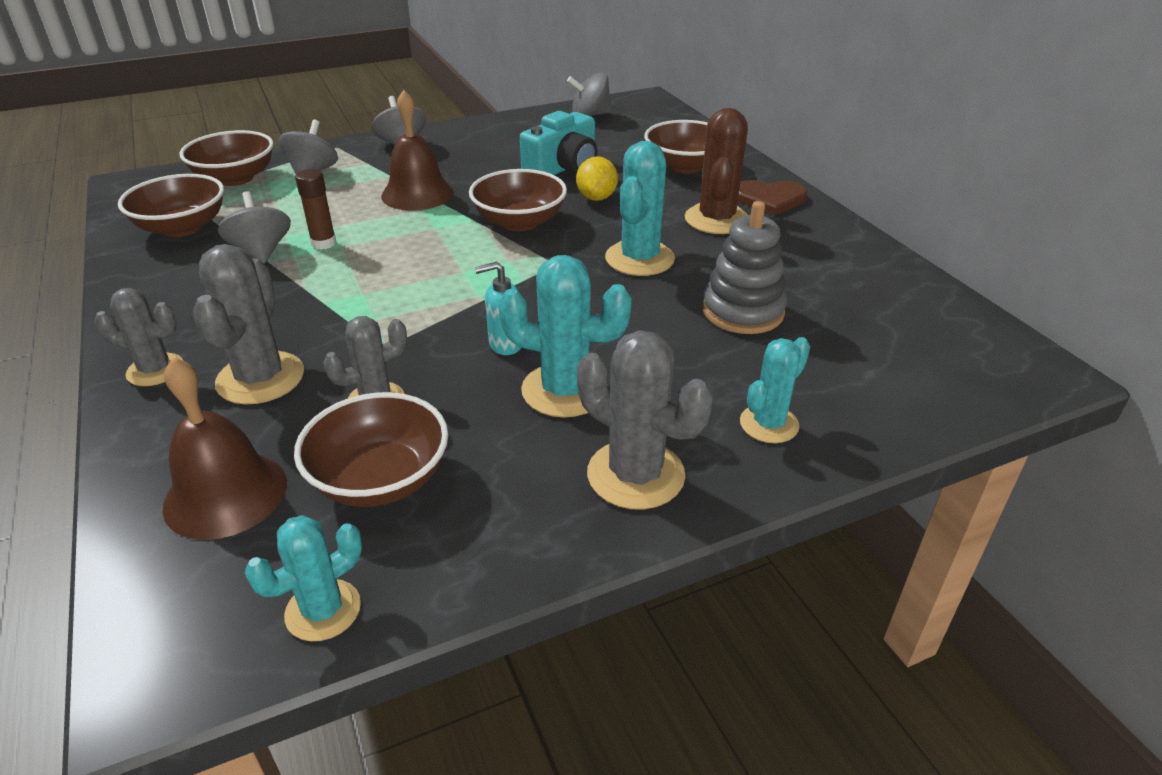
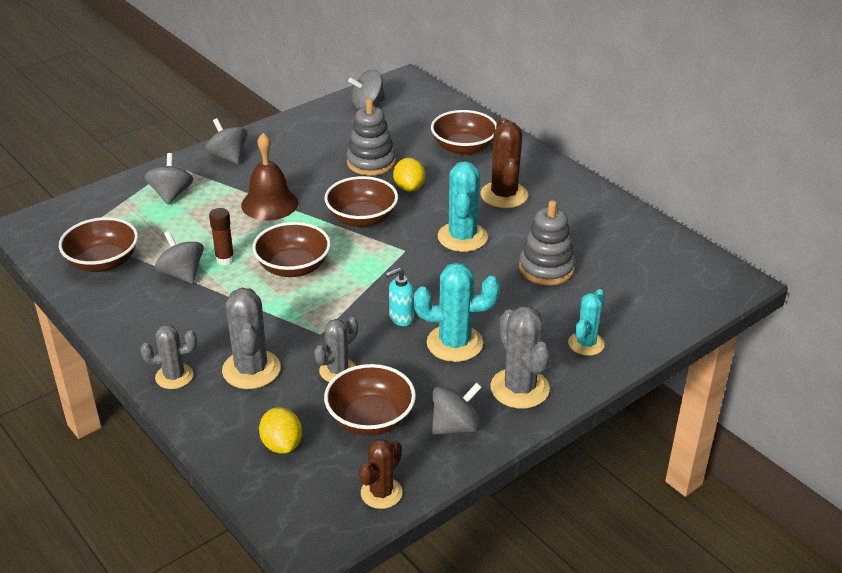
camera: 15 degrees left, 0 degrees up
brown bell [163,357,287,540] -> yellow lemon [259,407,302,454]
brown bowl [180,130,274,186] -> brown bowl moved to [252,222,331,277]
turquoise cactus [245,515,362,641] -> brown cactus [359,439,403,509]
turquoise camera [520,111,597,175] -> grey stacking toy [346,99,396,176]
grey cactus [577,330,713,509] -> grey cactus turned 45 degrees clockwise [491,306,550,409]
brown heart [738,180,808,215] -> none
none -> grey spinning top [432,383,482,435]

